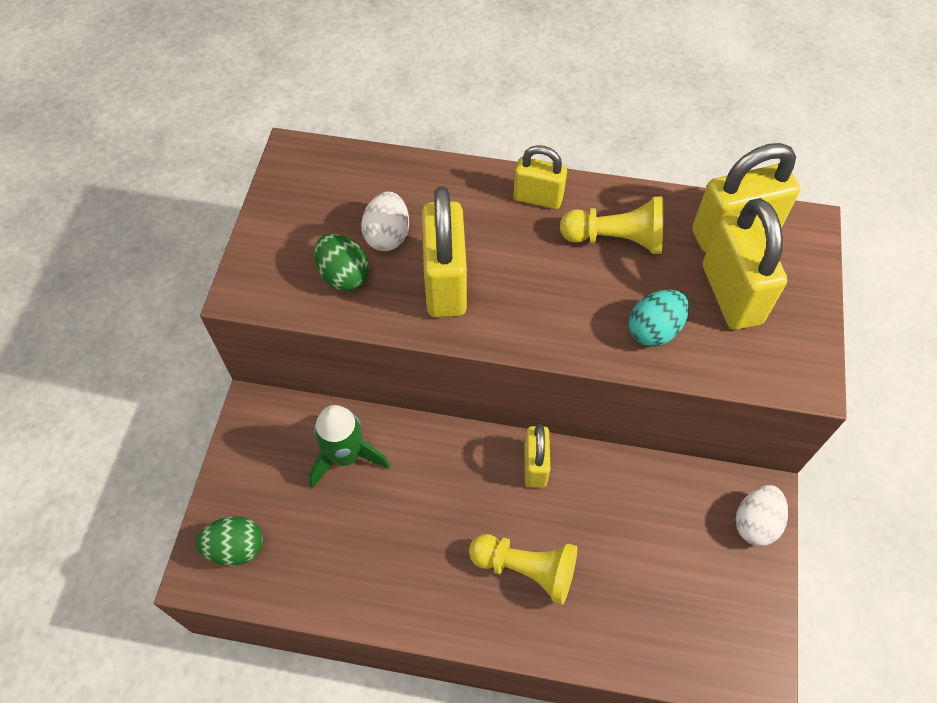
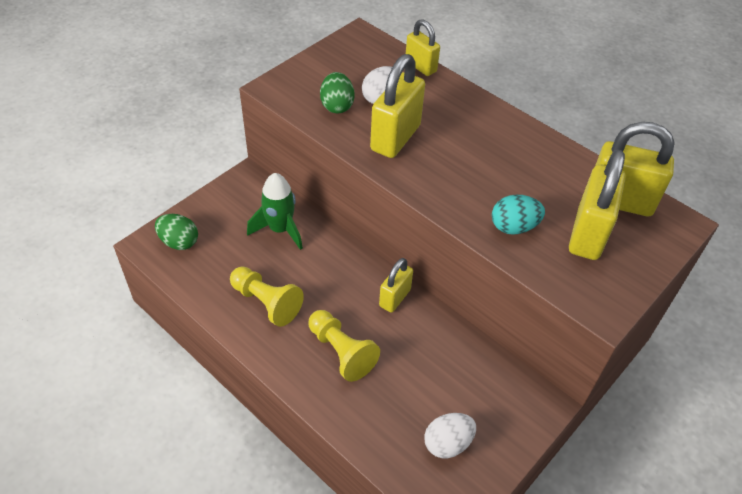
camera: 30 degrees right, 10 degrees down
yellow padlock [513,145,567,209] -> yellow padlock moved to [406,19,440,76]
yellow pawn [560,197,663,254] -> yellow pawn moved to [230,266,304,327]
white egg [736,485,788,546] -> white egg moved to [424,413,476,458]

